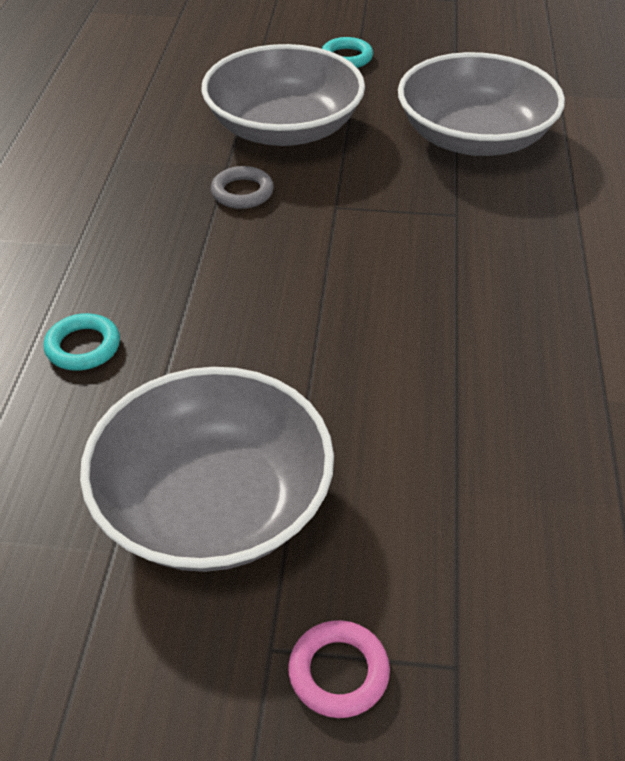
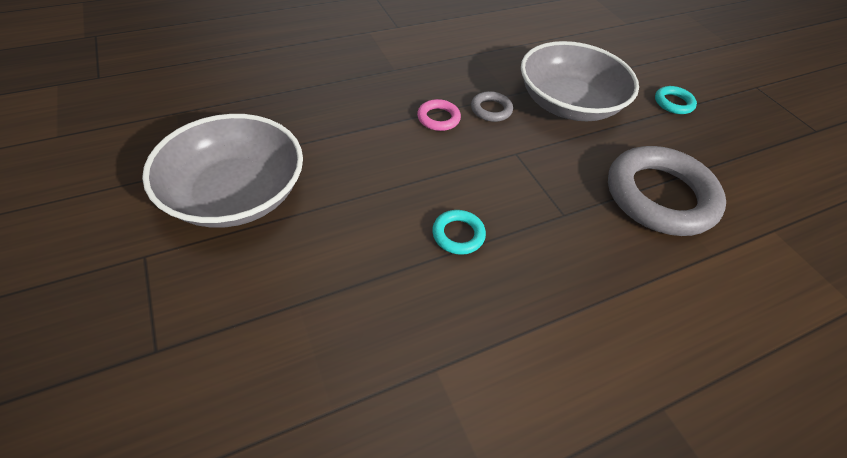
camera: 55 degrees right, 5 degrees up
turquoise ring [44,313,120,371] -> turquoise ring moved to [432,210,486,255]
pink ring [288,620,390,718] -> pink ring moved to [417,99,461,131]
grey bowl [398,52,565,156] -> grey ring [608,146,726,236]

